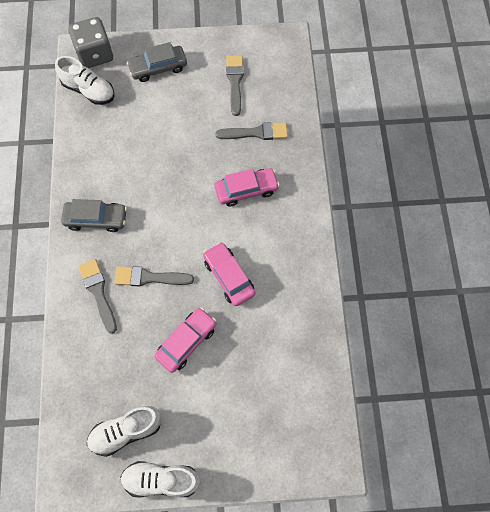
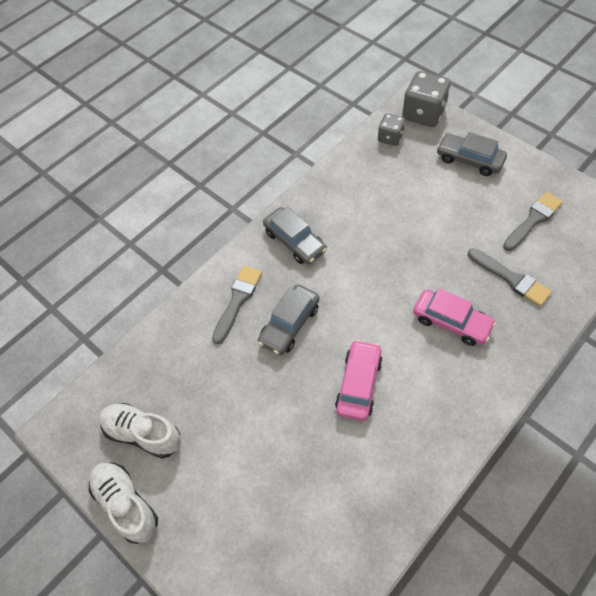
camera: 50 degrees right, 10 degrees down
white shoe [55,56,114,105] -> grey dice [378,113,405,146]
grey brush [114,266,194,286] -> grey car [258,284,320,355]
pink car [154,308,217,373] -> none

